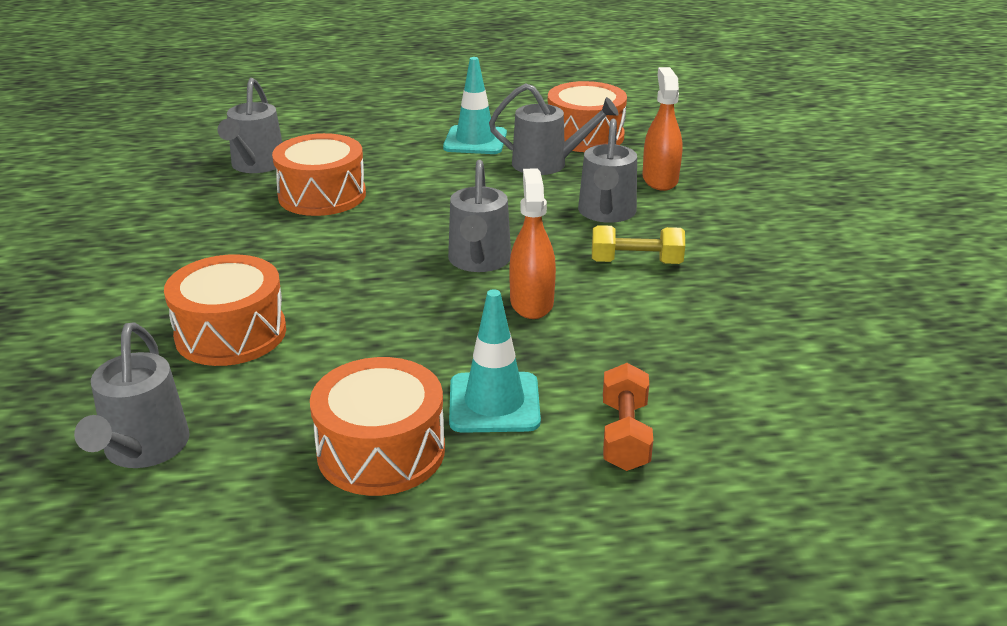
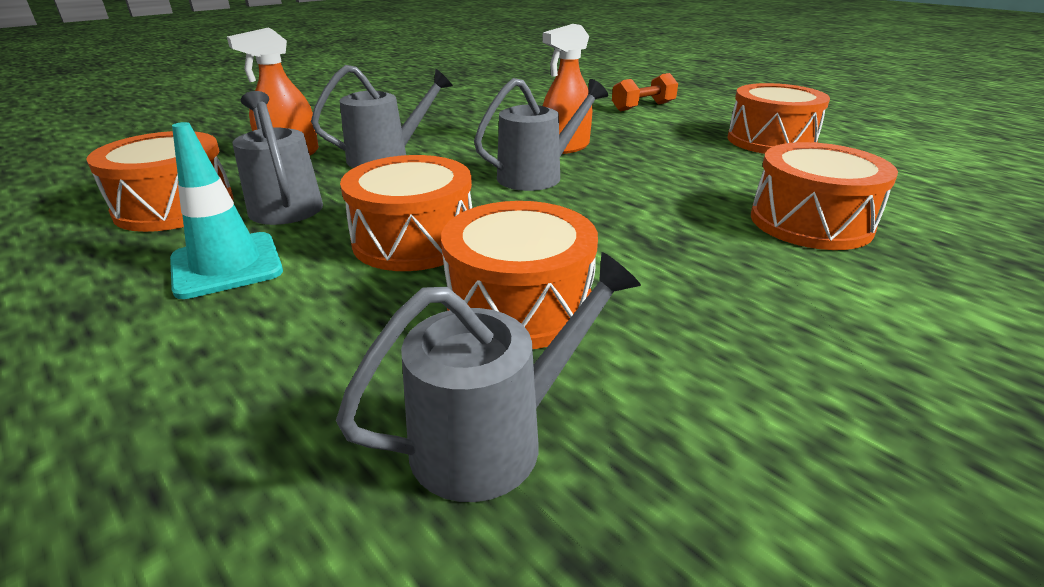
camera: 125 degrees left, 0 degrees up
grey watering can [74,323,190,468] -> none
turquoise traffic cone [449,289,541,433] -> none
yellow dumbbell [592,225,685,264] -> none
none -> orange drum [340,155,472,271]

